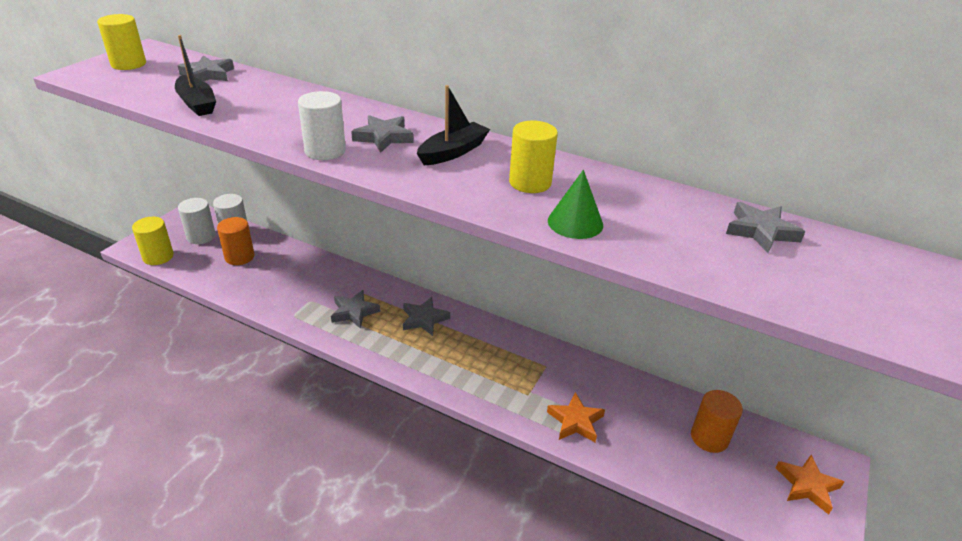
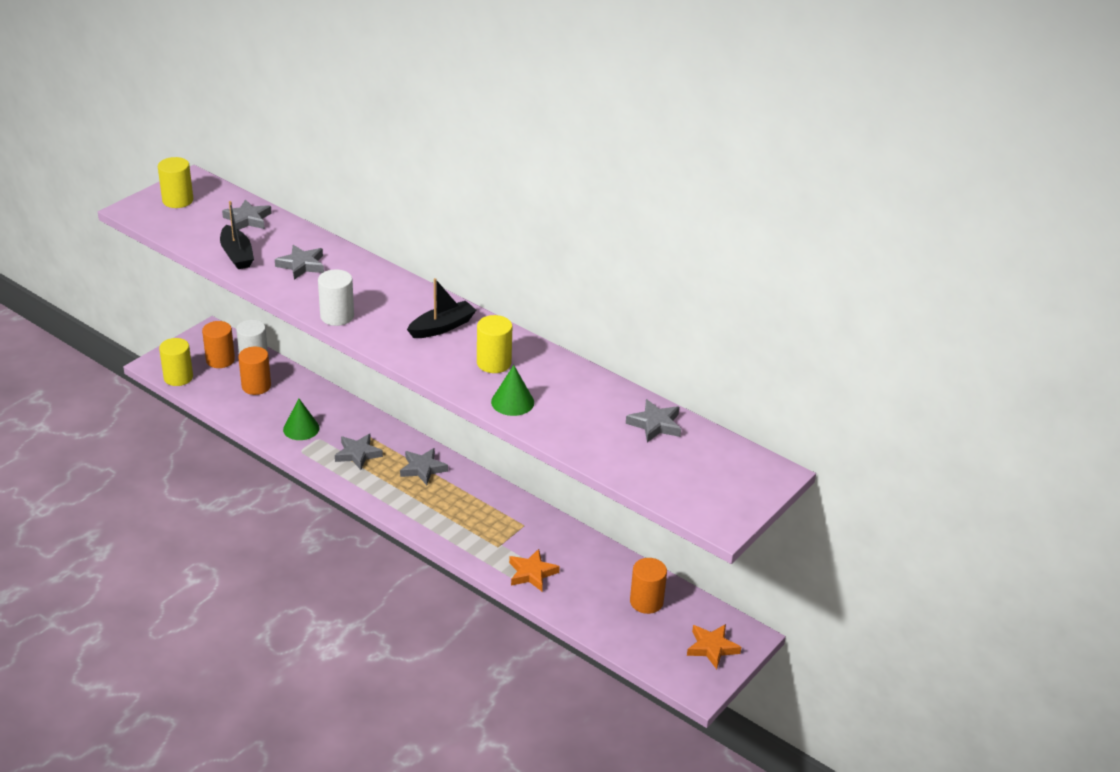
camera: 10 degrees right, 0 degrees up
white cylinder [178,198,216,244] -> orange cylinder [202,321,235,368]
grey star [351,115,414,152] -> grey star moved to [275,245,324,280]
none -> green cone [283,399,320,440]

